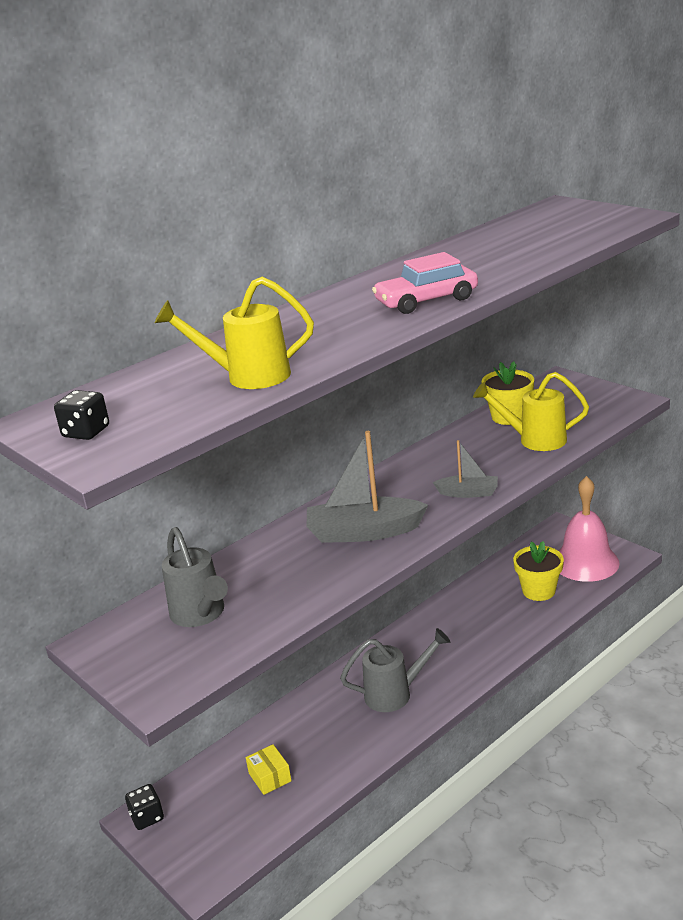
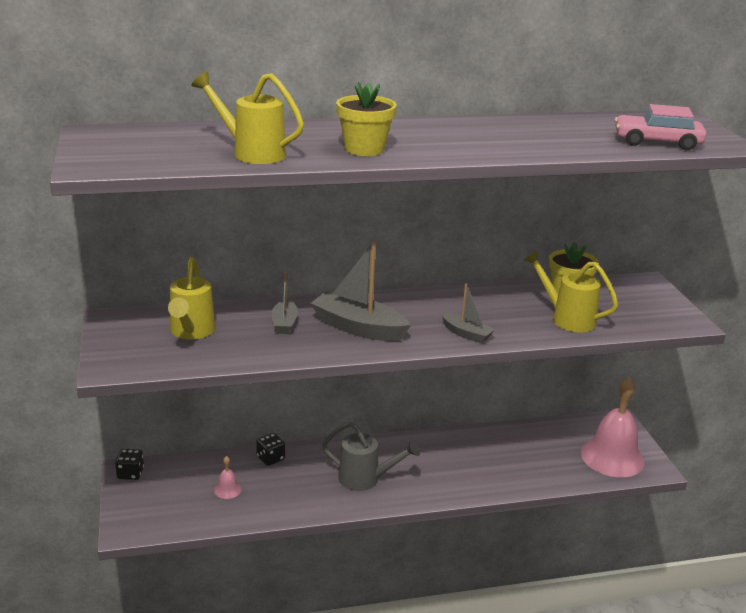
camera: 25 degrees right, 0 degrees up
black dice [54,390,109,440] -> black dice moved to [256,433,285,466]
grey watering can [162,527,228,627] -> yellow watering can [168,257,216,340]
yellow box [246,744,292,795] -> pink bell [214,456,242,499]
pink car [372,252,478,314] -> pink car moved to [615,104,707,150]
yellow flower pot [513,541,564,601] -> yellow flower pot moved to [336,82,397,156]
none -> grey boat [272,272,298,334]

